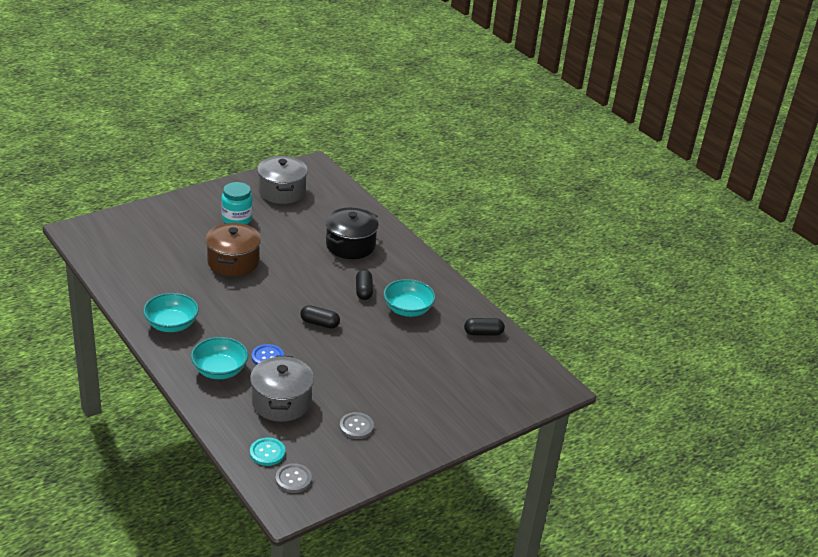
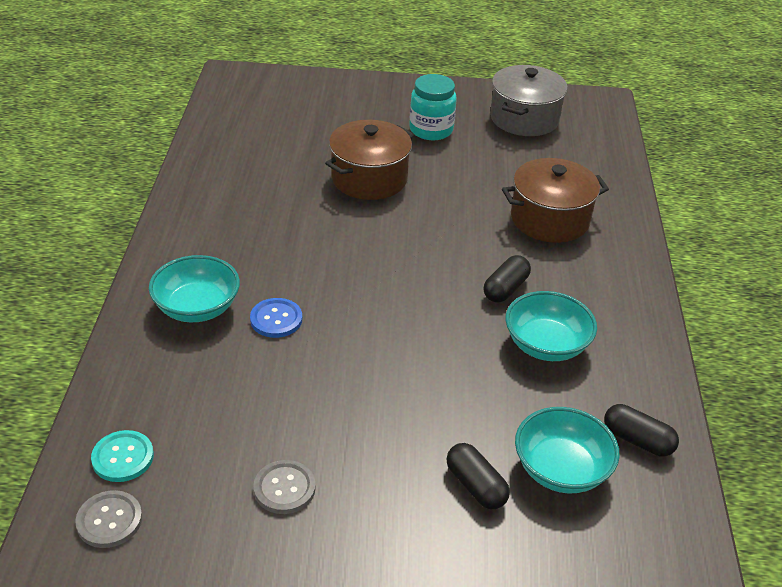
camera: 40 degrees right, 5 degrees up
turquoise bowl [143,293,199,332] -> turquoise bowl moved to [515,407,620,493]
grey pot [250,355,314,422] -> none
black capsule [300,305,340,329] -> black capsule moved to [447,443,510,509]
black pot [326,208,379,259] -> brown pot [502,158,609,243]

